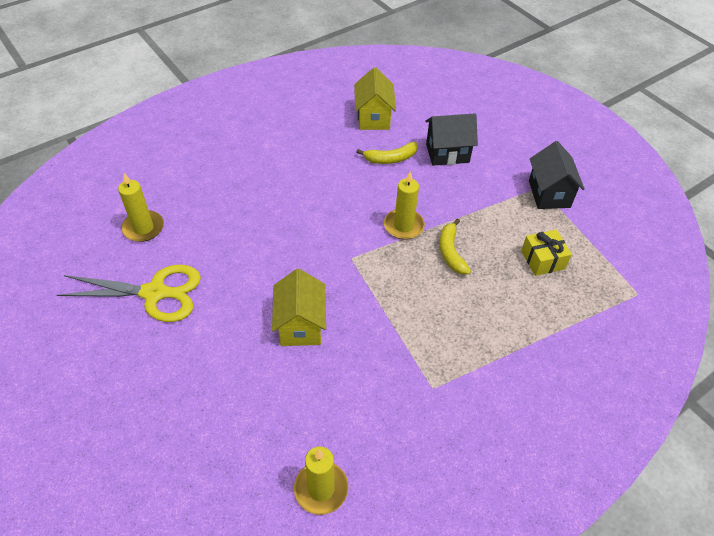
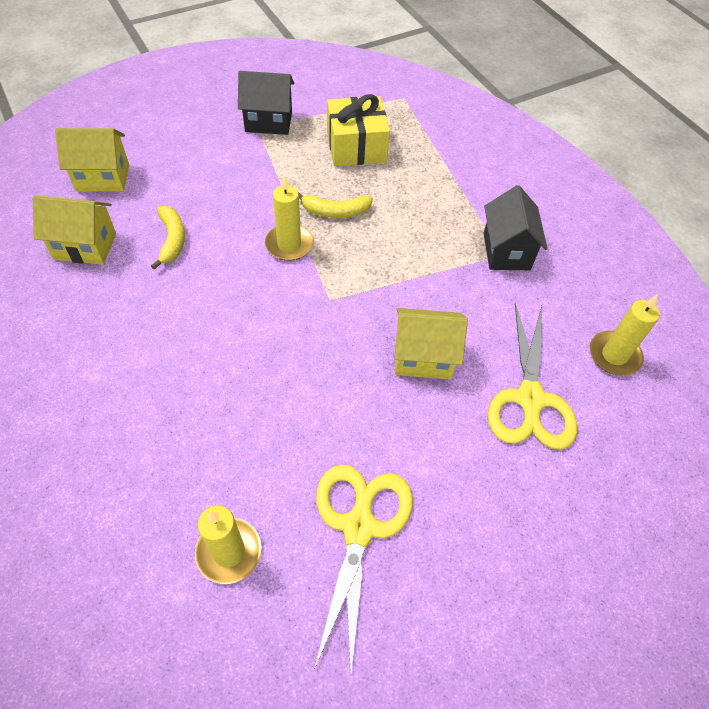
camera: 85 degrees left, 5 degrees up
black house [425,113,478,166] -> black house moved to [484,185,548,270]
yellow gift [521,230,572,276] -> yellow gift [327,94,390,166], size x1.56
none -> yellow house [55,128,129,192]
none -> yellow scissors [488,303,577,450]

